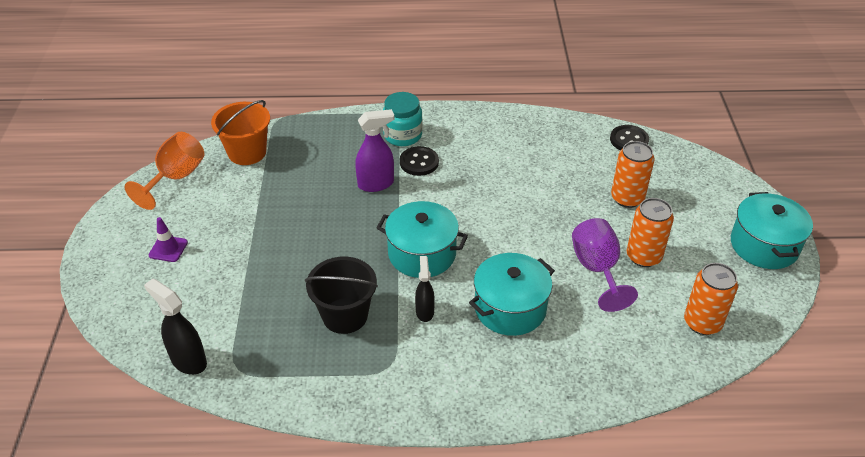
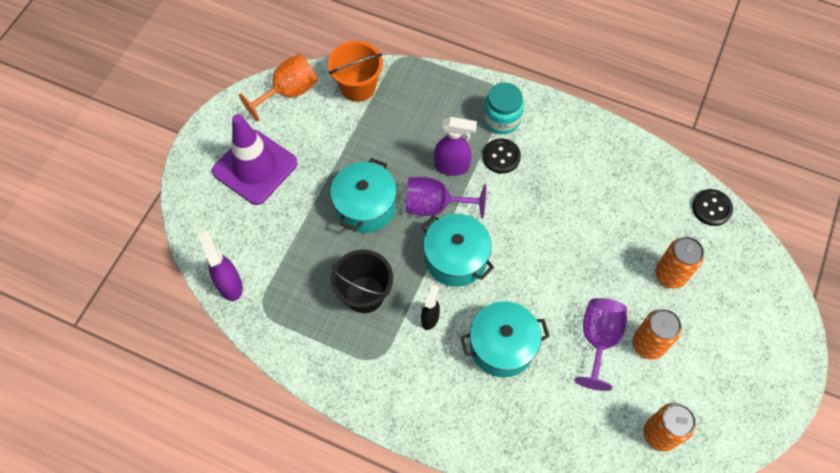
camera: 25 degrees right, 20 degrees up
black spray bottle [144,279,207,375] -> purple spray bottle [198,231,243,301]
purple traffic cone [149,217,188,262] -> purple traffic cone [212,114,298,205], size x2.41
turquoise pot [731,192,813,269] -> turquoise pot moved to [330,158,397,233]
none -> purple goblet [406,177,486,218]

